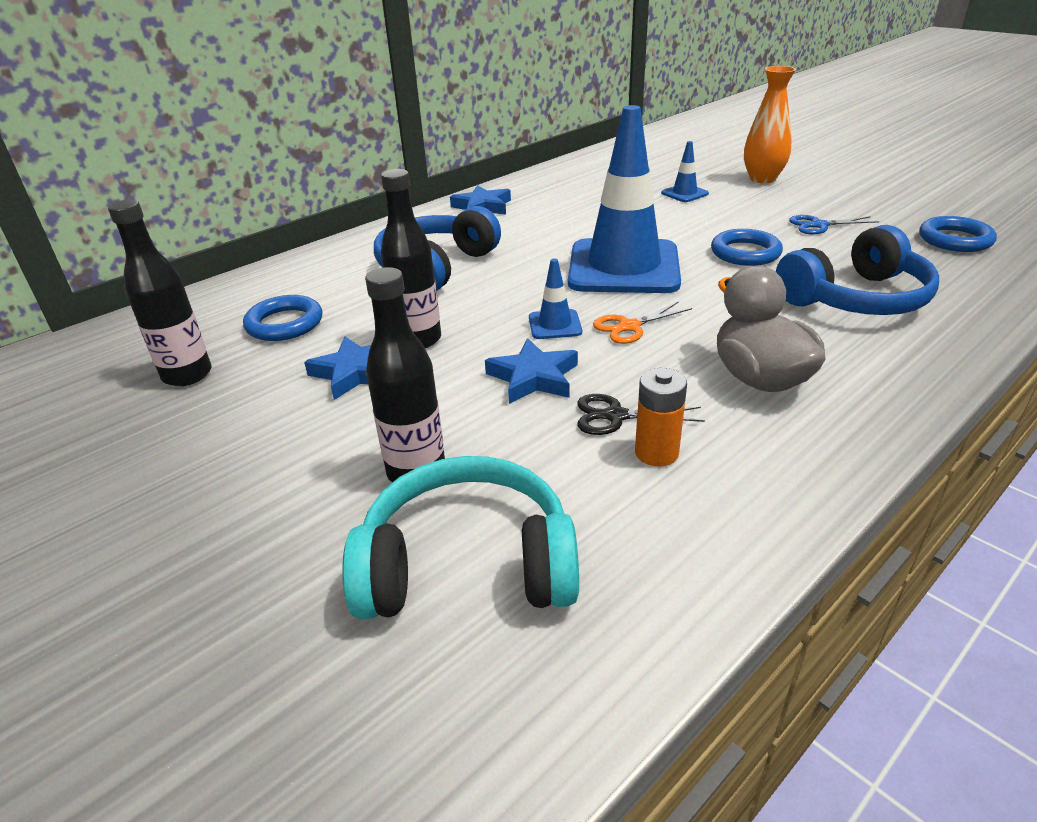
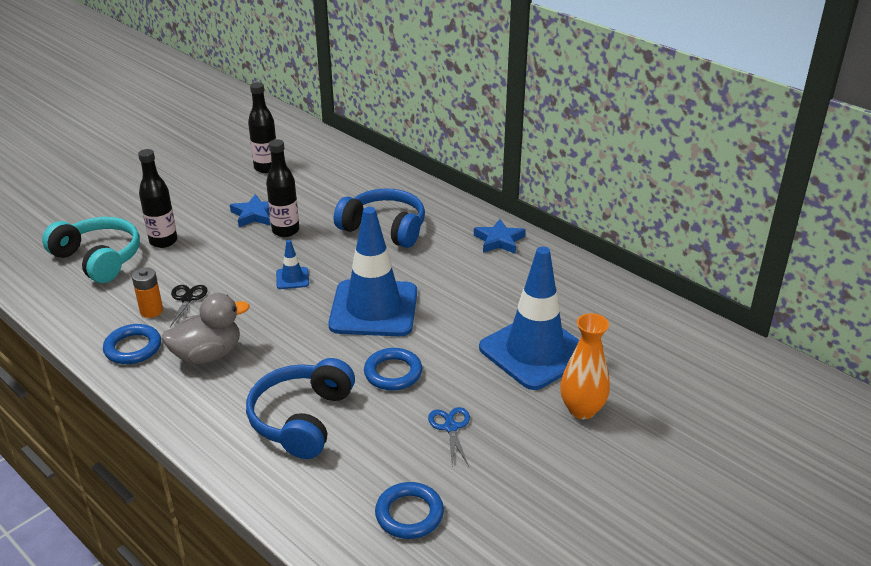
camera: 85 degrees right, 0 degrees up
blue ring [243,295,322,341] -> blue ring moved to [103,324,161,364]
turquoise headphones [342,456,579,619] -> turquoise headphones turned 45 degrees counterclockwise [42,217,140,283]
blue star [485,338,578,404] -> none
orange scissors [593,302,692,344] -> none
blue traffic cone [661,141,709,202] -> blue traffic cone [479,247,579,390], size x2.46
blue headphones [776,225,939,315] -> blue headphones turned 45 degrees clockwise [246,358,355,459]

